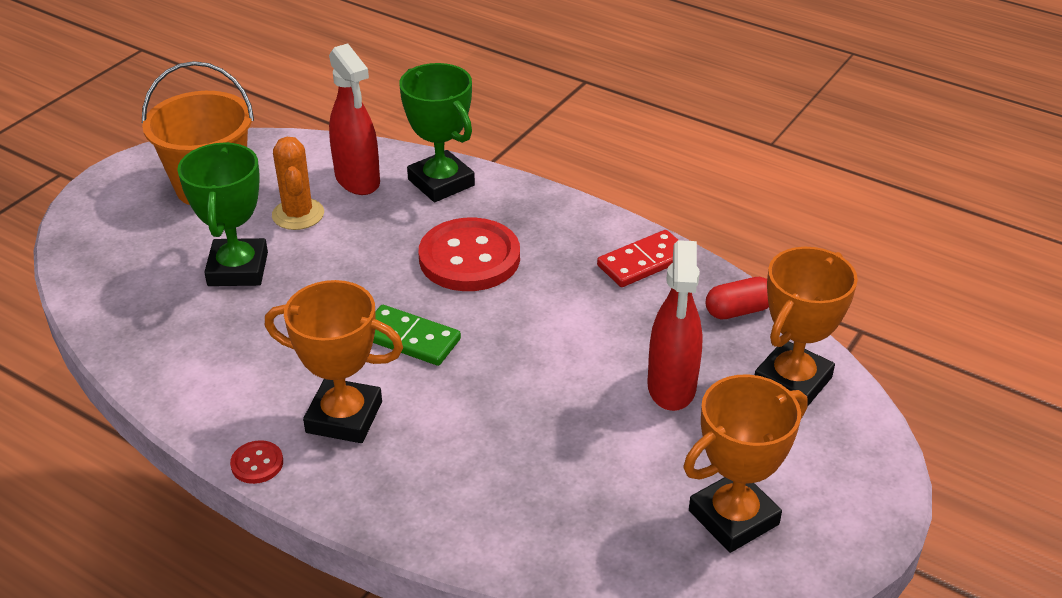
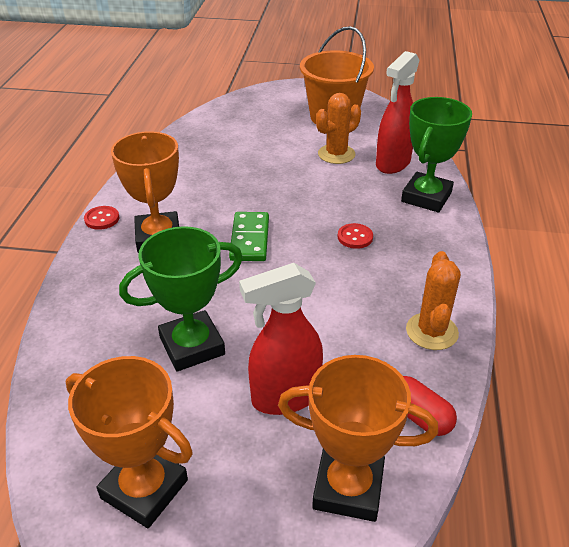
camera: 65 degrees right, 0 degrees up
green trophy [177,142,268,286] -> green trophy moved to [119,226,243,371]
red button [418,217,520,291] -> red button [338,223,373,249], size x0.43
red domino [597,230,678,287] -> orange cactus [406,251,461,350]

